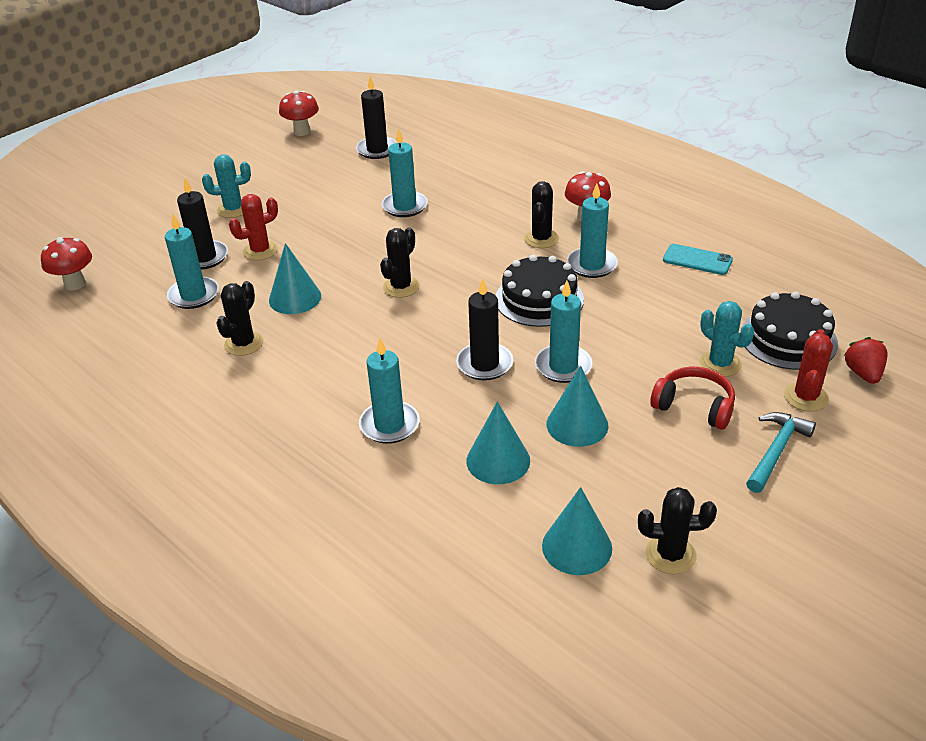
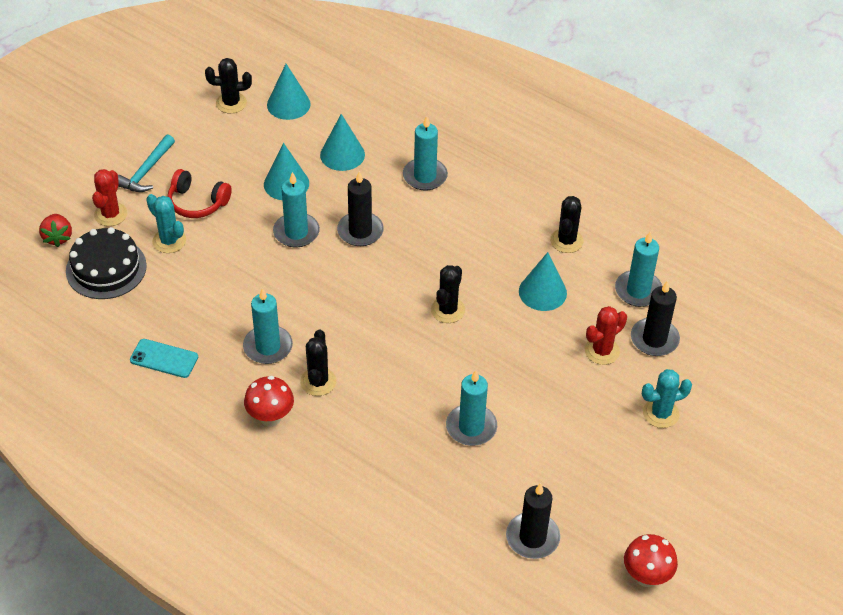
camera: 170 degrees right, 10 degrees up
red mushroom [41,237,92,291] -> none
black cake [496,254,584,327] -> none

